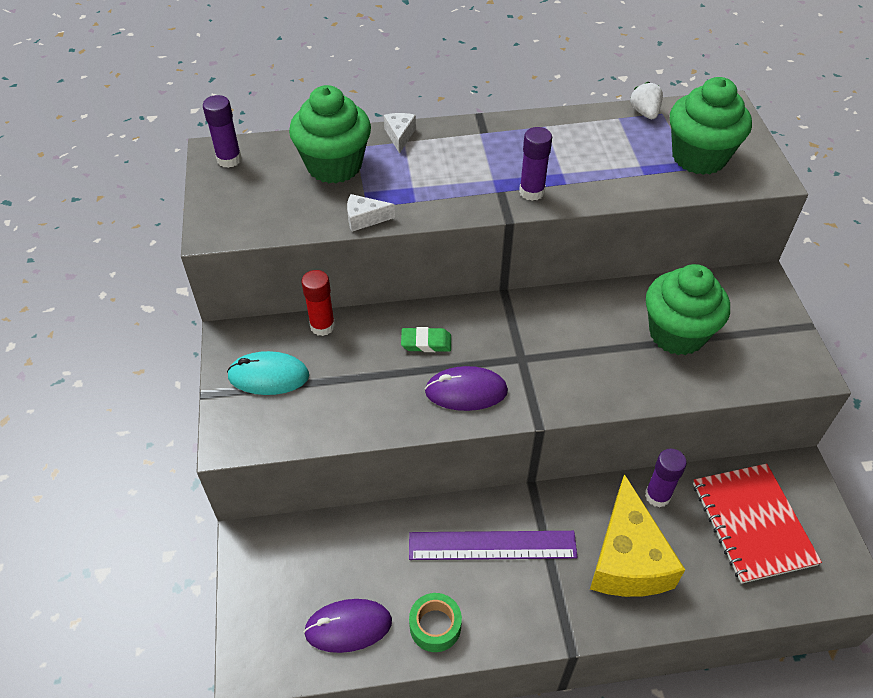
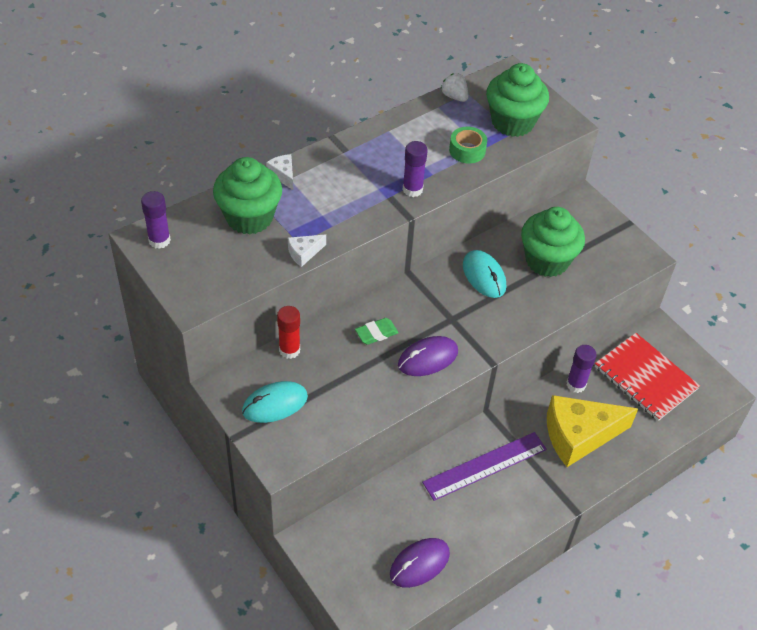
camera: 30 degrees left, 0 degrees up
green tape [409,593,462,652] -> green tape moved to [449,127,487,163]
yellow cheese [590,474,685,597] -> yellow cheese turned 105 degrees clockwise [547,395,638,467]
none -> turquoise mouse [463,250,506,298]

